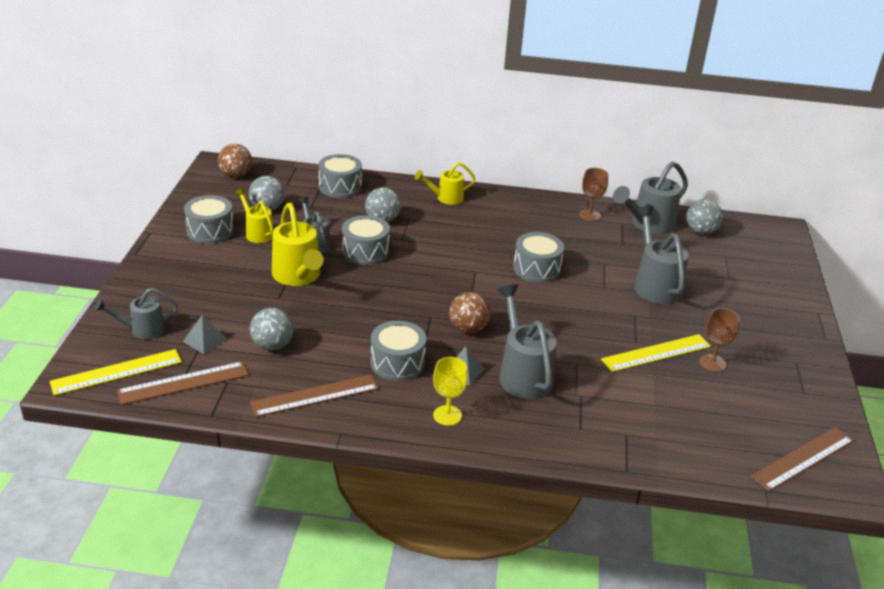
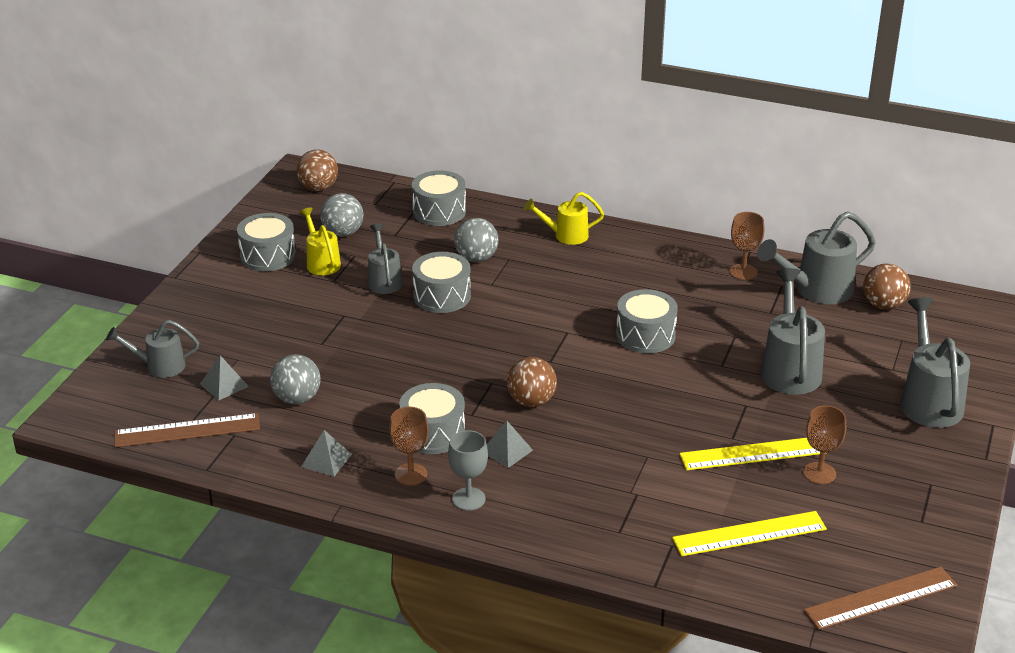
camera: 15 degrees right, 0 degrees up
yellow ruler [49,349,182,396] -> yellow ruler moved to [672,511,827,556]
brown ruler [250,375,379,417] -> grey pyramid [301,430,352,477]
yellow watering can [272,203,323,286] -> none
yellow goblet [433,357,468,426] -> grey goblet [448,430,488,511]
grey watering can [497,284,557,399] -> grey watering can moved to [900,297,970,428]
grey ball [686,199,723,235] -> brown ball [863,263,911,310]
none -> brown goblet [389,407,429,486]

